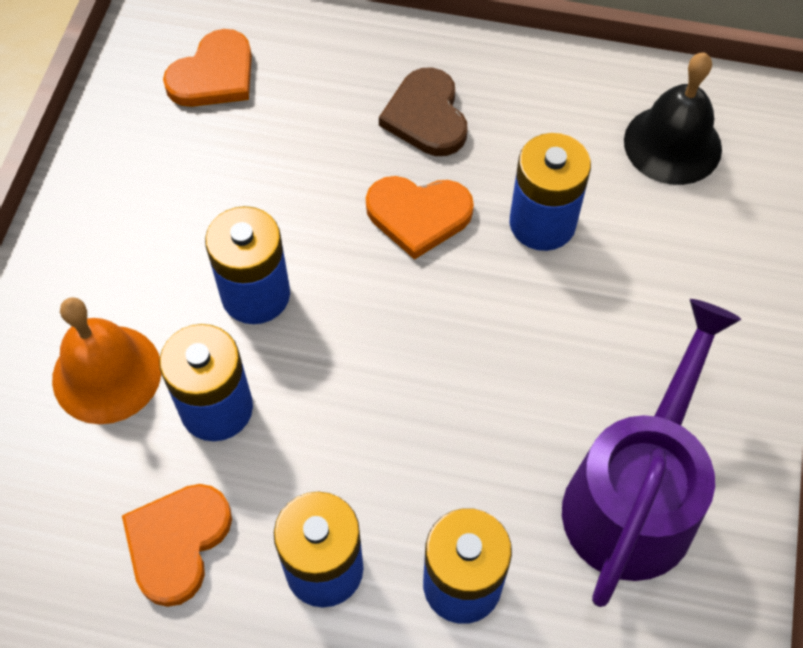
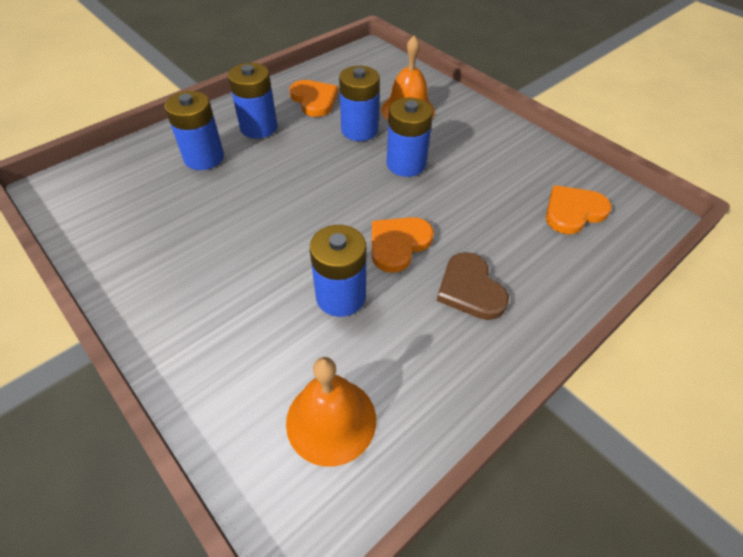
camera: 125 degrees right, 10 degrees down
orange heart [163,29,252,107] -> orange heart turned 75 degrees clockwise [546,185,612,234]
brown heart [379,68,468,156] -> brown heart turned 135 degrees counterclockwise [437,252,509,320]
purple watering can [562,299,741,607] -> none
black bell [624,53,722,185] -> orange bell [286,357,376,467]

